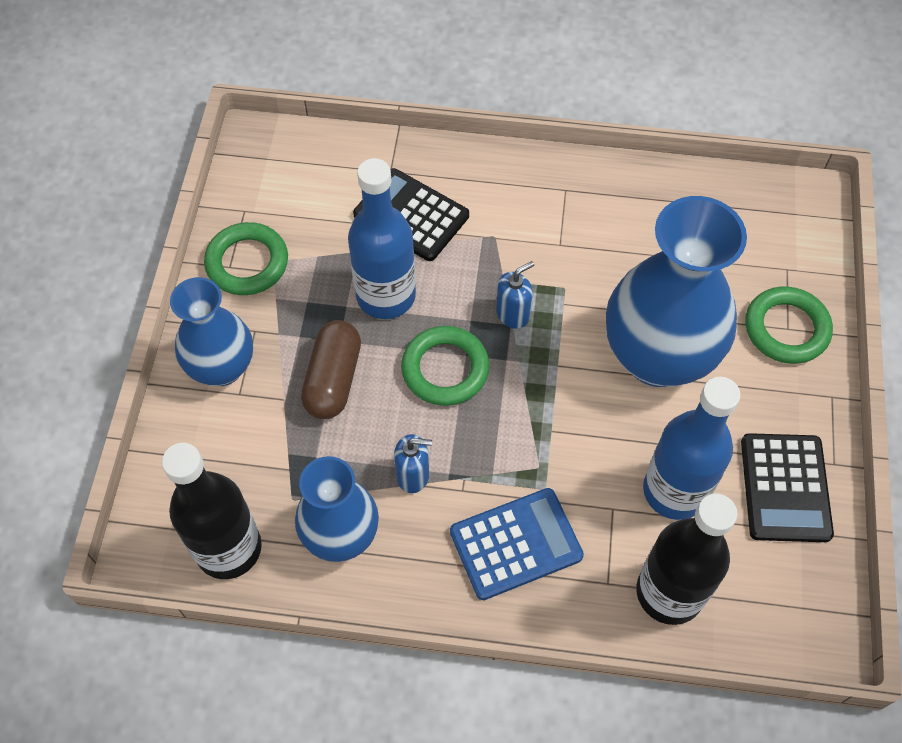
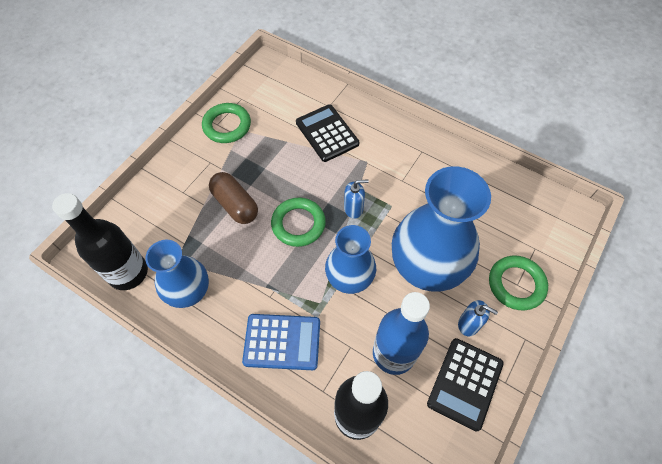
camera: 25 degrees right, 0 degrees up
blue vase [170,277,253,386] -> blue vase moved to [325,225,376,294]
brown capsule [301,320,361,419] -> brown capsule turned 75 degrees counterclockwise [209,172,258,224]
blue bottle [348,158,416,319] -> none
blue soap dispenser [394,434,432,493] -> blue soap dispenser moved to [458,300,498,336]

